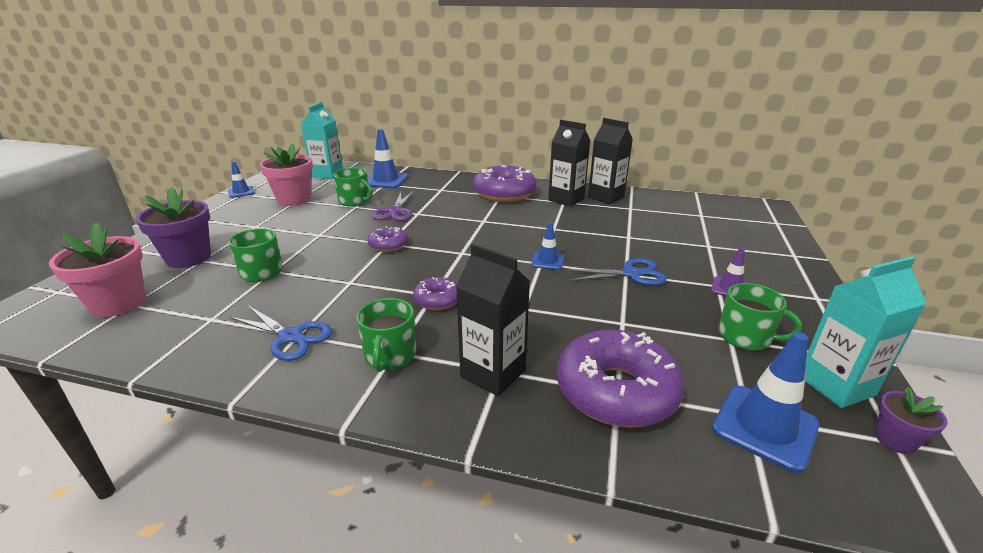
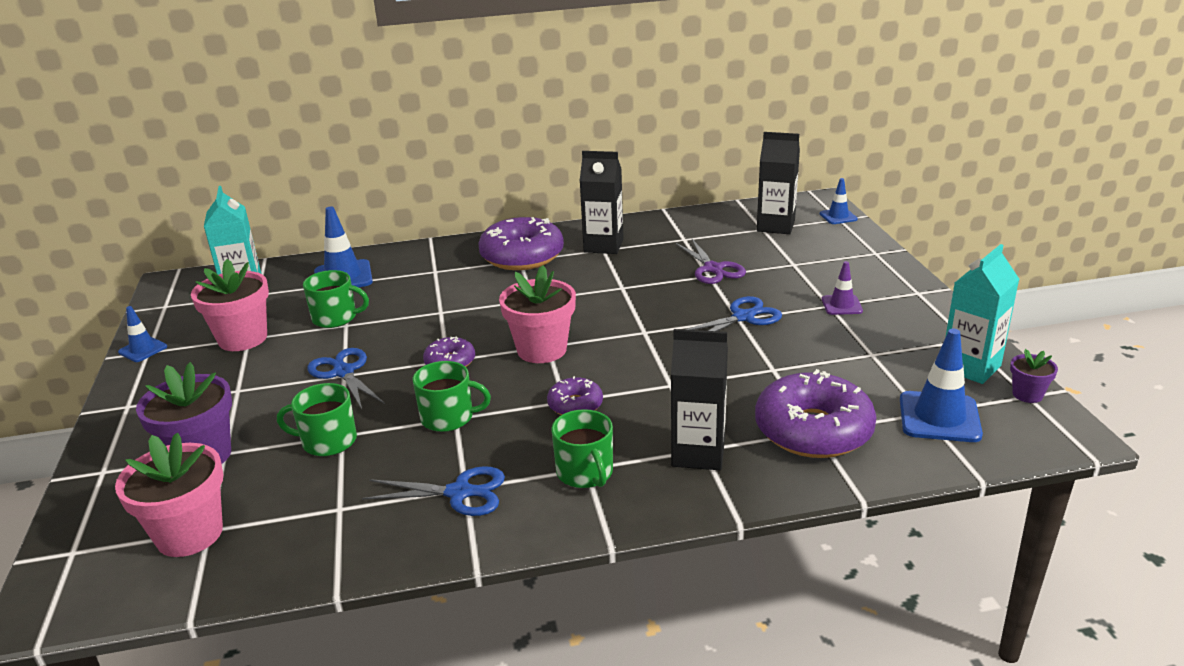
camera: 25 degrees left, 0 degrees up
purple scissors [372,191,414,221] -> purple scissors moved to [676,239,746,284]
blue traffic cone [531,222,564,270] -> blue traffic cone moved to [820,178,858,224]
black carton [588,118,633,204] -> black carton moved to [757,132,800,234]
green mug [718,283,802,350] -> green mug moved to [412,361,491,432]
none -> blue scissors [307,348,385,409]
none -> pink flower pot [499,265,576,363]

